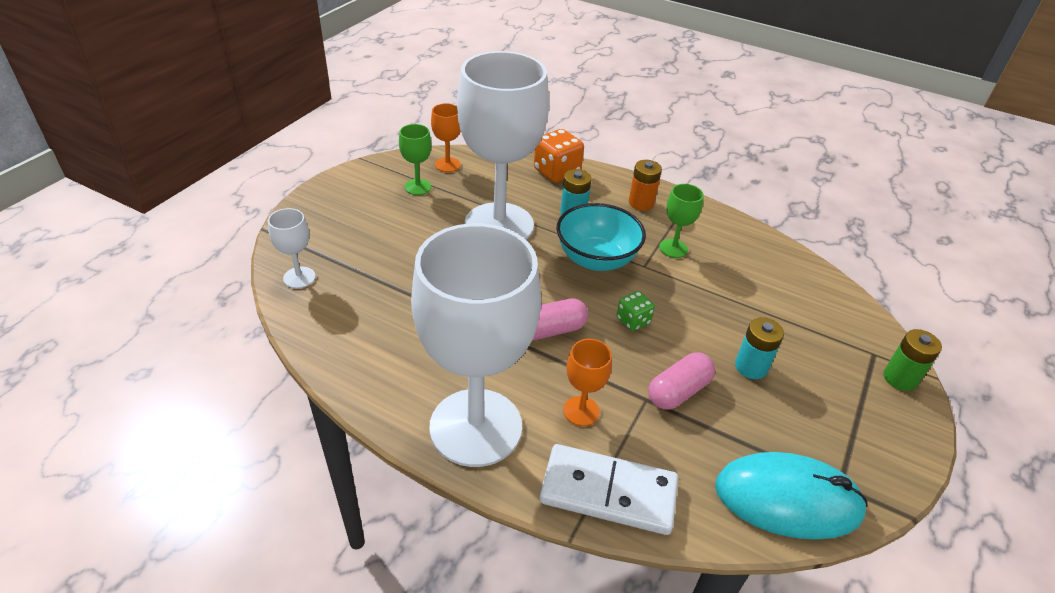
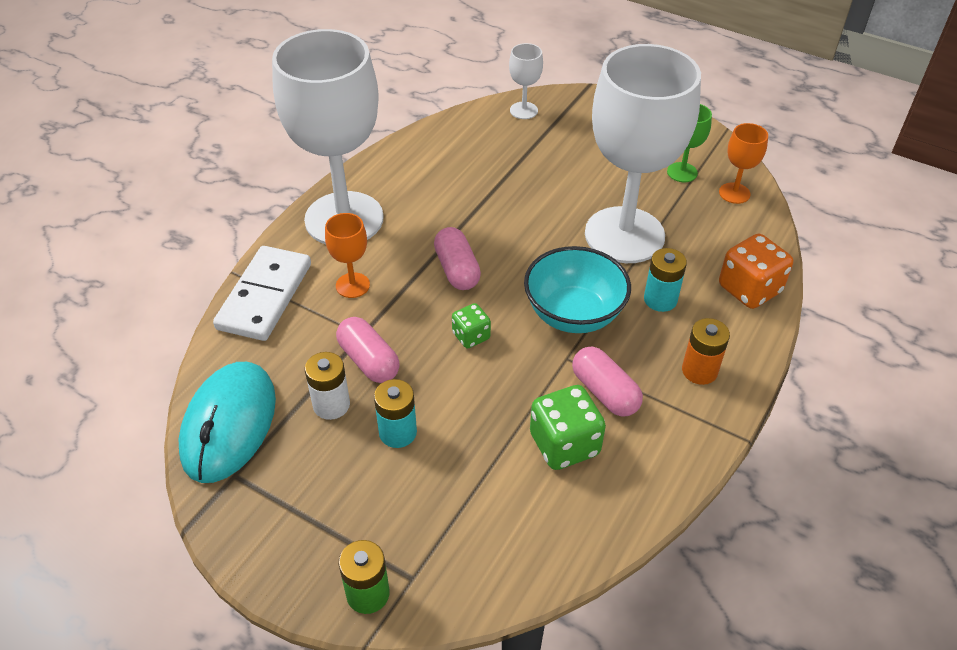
camera: 95 degrees right, 5 degrees up
green goblet [659,184,704,258] -> pink capsule [572,346,643,417]
none -> white battery [305,352,350,420]
none -> green dice [530,385,606,470]

